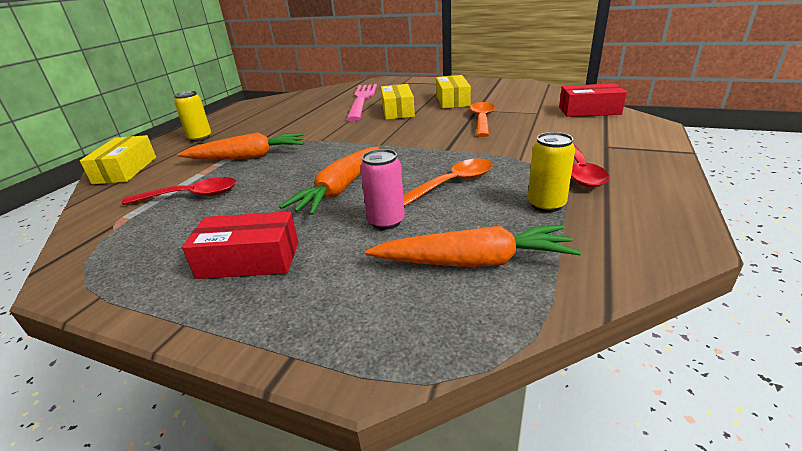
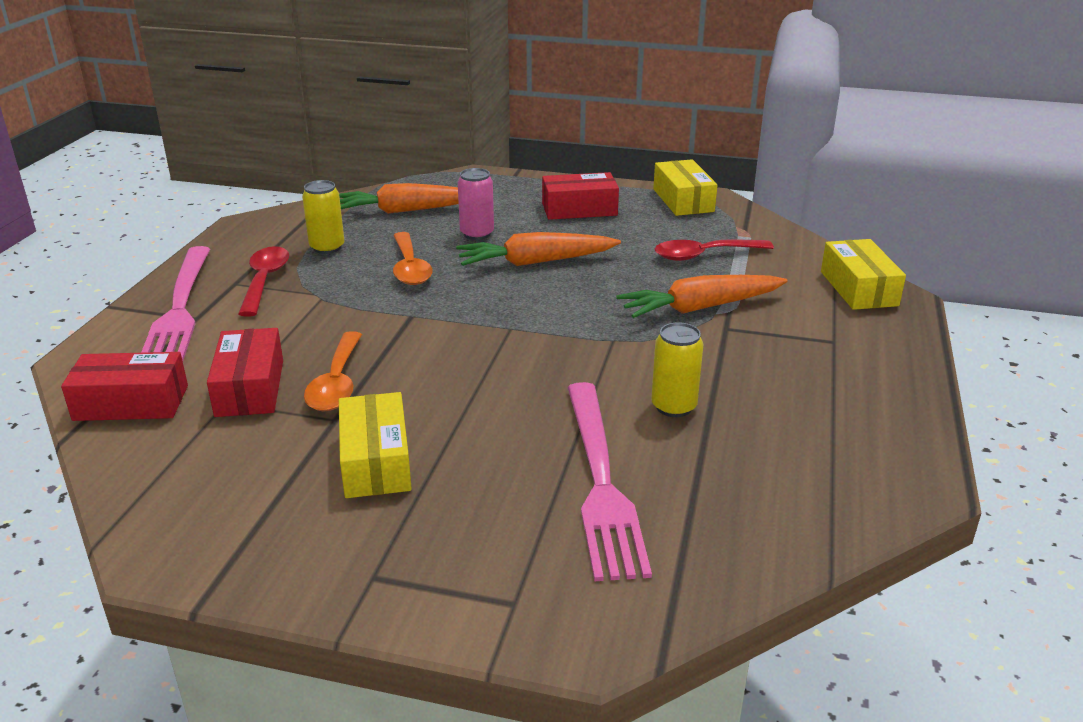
camera: 170 degrees right, 0 degrees up
yellow can [174,91,211,142] -> yellow can moved to [651,322,704,417]
orange carrot [279,146,379,215] -> orange carrot turned 120 degrees counterclockwise [456,232,621,266]
yellow box [381,84,415,120] -> yellow box moved to [653,159,718,216]
orange spoon [403,158,493,207] -> orange spoon turned 60 degrees counterclockwise [393,232,433,285]
none -> pink fork [141,246,210,361]
none -> red box [207,328,283,417]

